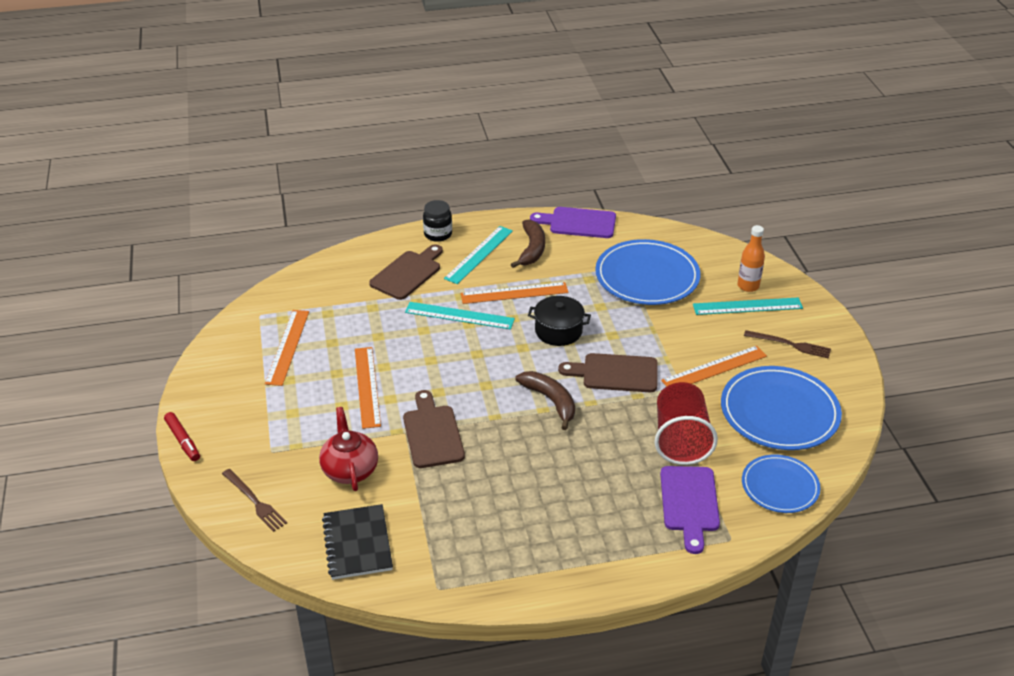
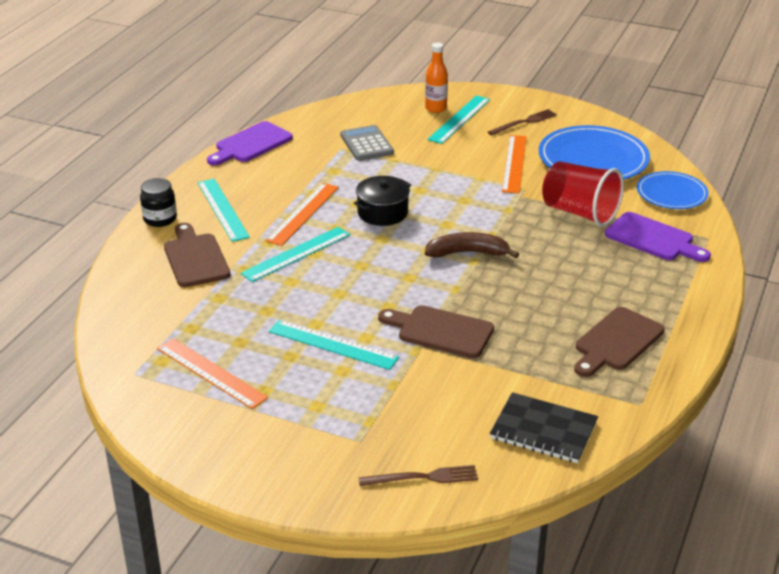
camera: 55 degrees left, 5 degrees down
red marker [164,412,200,461] -> none
red teapot [319,407,378,491] -> none
orange ruler [355,347,381,429] -> turquoise ruler [269,320,399,370]
brown banana [511,219,545,268] -> none
brown cutting board [558,353,658,392] -> brown cutting board moved to [574,307,665,377]
blue plate [595,239,701,305] -> grey calculator [340,125,394,161]

